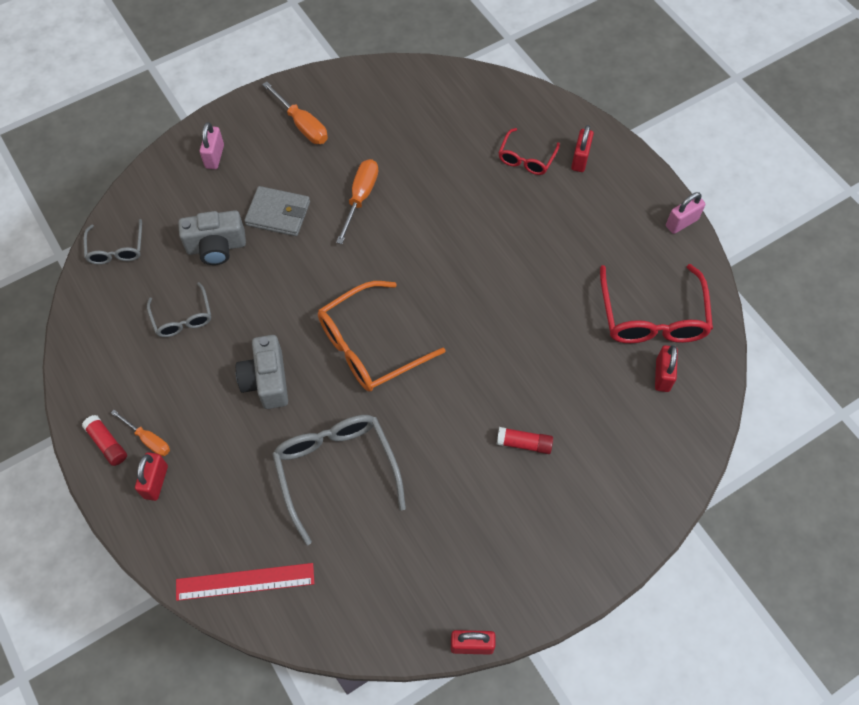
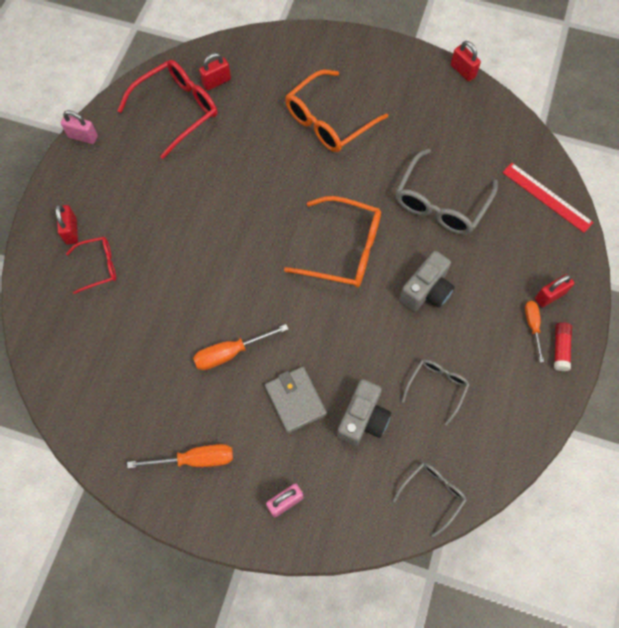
camera: 130 degrees left, 5 degrees up
grey camera [178,210,246,265] -> grey camera turned 75 degrees clockwise [337,379,391,446]
orange screwdriver [262,81,328,144] -> orange screwdriver turned 75 degrees clockwise [127,444,233,468]
red glue stick [496,427,553,454] -> orange glasses [285,70,388,152]
red padlock [571,125,594,172] -> red padlock turned 75 degrees counterclockwise [56,204,78,245]

